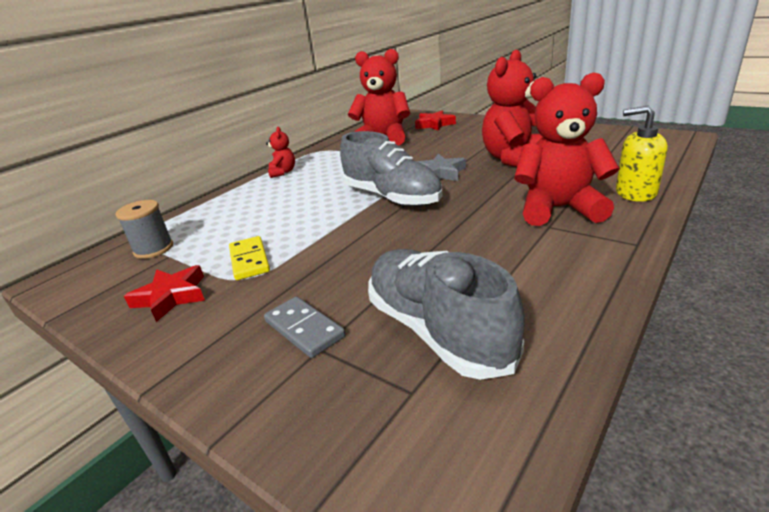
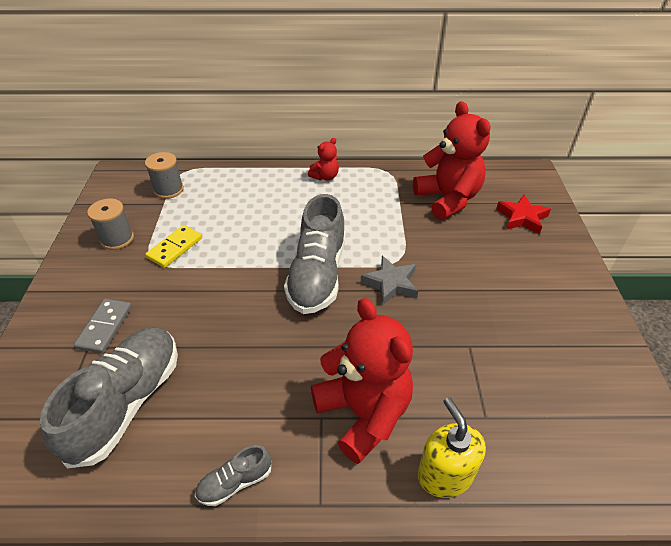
camera: 50 degrees right, 15 degrees up
red star [124,265,205,322] -> grey spool [87,199,134,250]
red teddy bear [482,50,543,167] -> none
none -> grey shoe [195,445,271,506]

